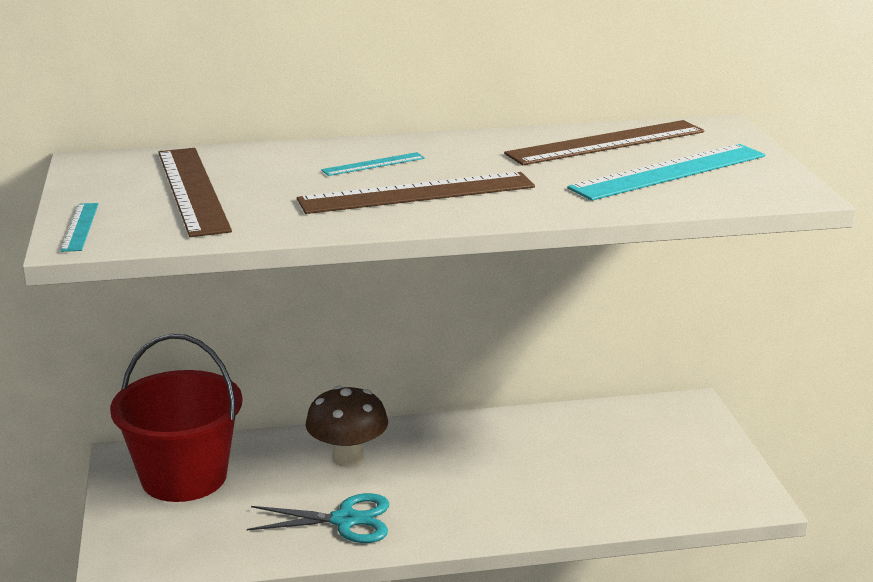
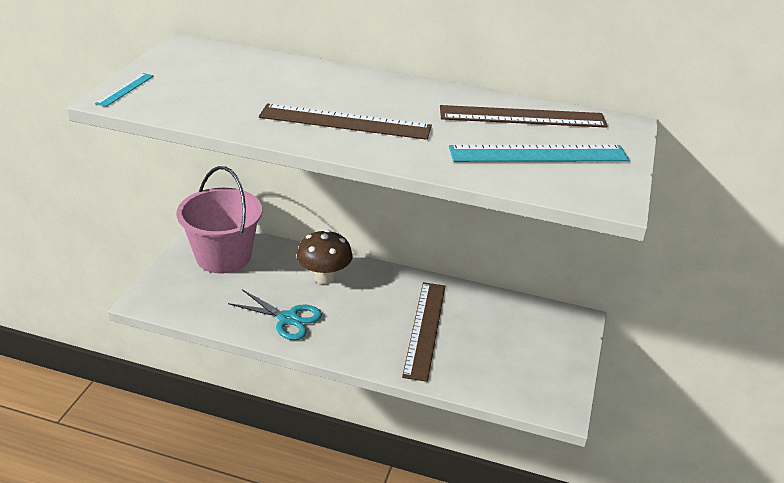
camera: 25 degrees right, 10 degrees up
red bucket [110,334,243,502] -> pink bucket [177,166,262,274]
brown ruler [158,148,232,237] -> brown ruler moved to [402,282,445,382]
turquoise ruler [321,152,425,176] -> none

